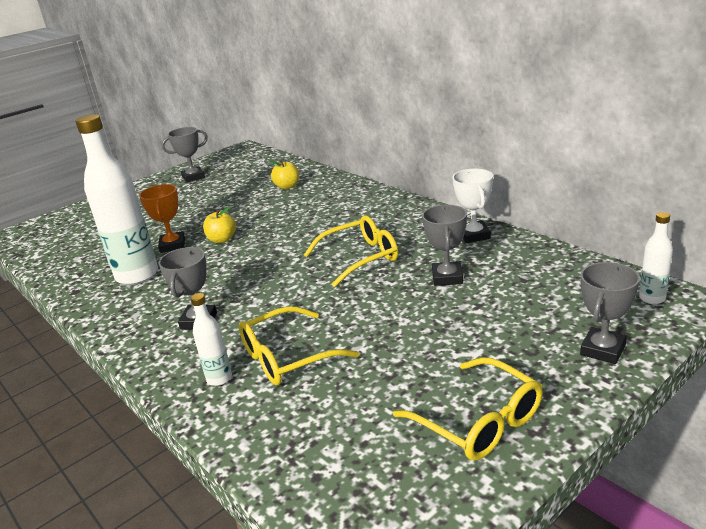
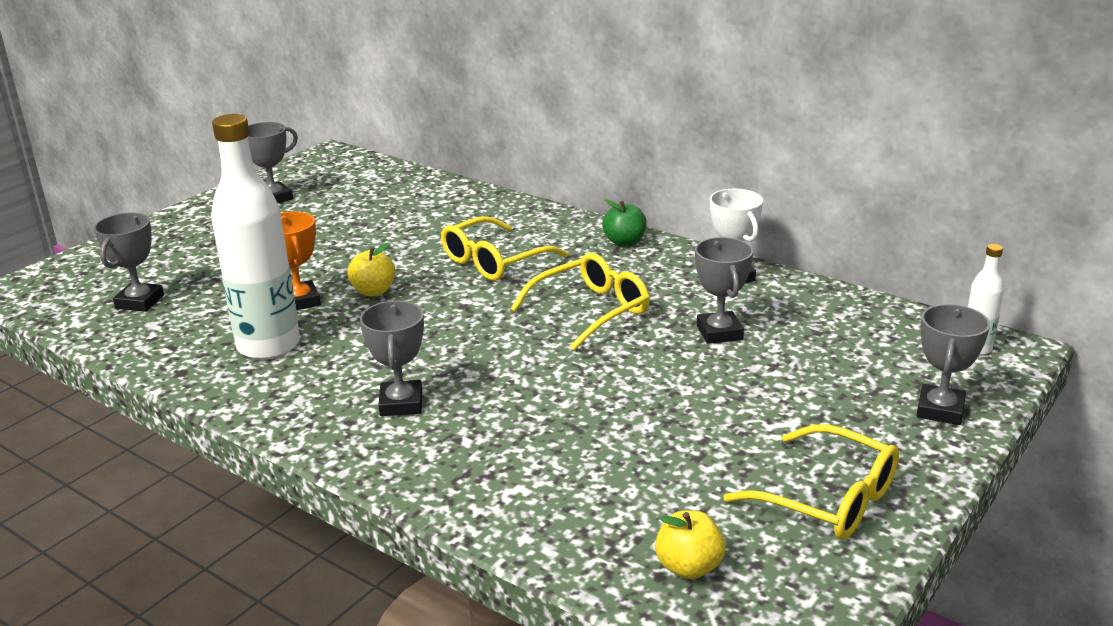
camera: 15 degrees left, 0 degrees up
white bottle [191,293,232,386] -> none
yellow glasses [239,306,359,386] -> yellow glasses moved to [441,216,568,281]
yellow apple [269,160,299,189] -> yellow apple moved to [655,510,725,579]
none -> grey trophy [94,212,164,312]
none -> green apple [602,199,647,247]

